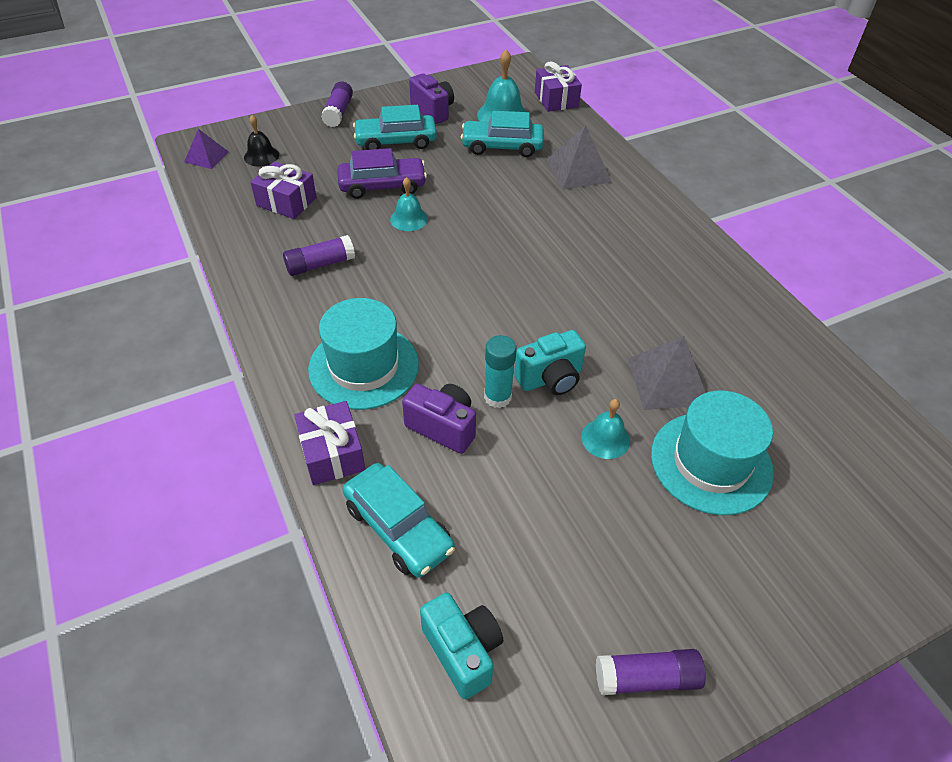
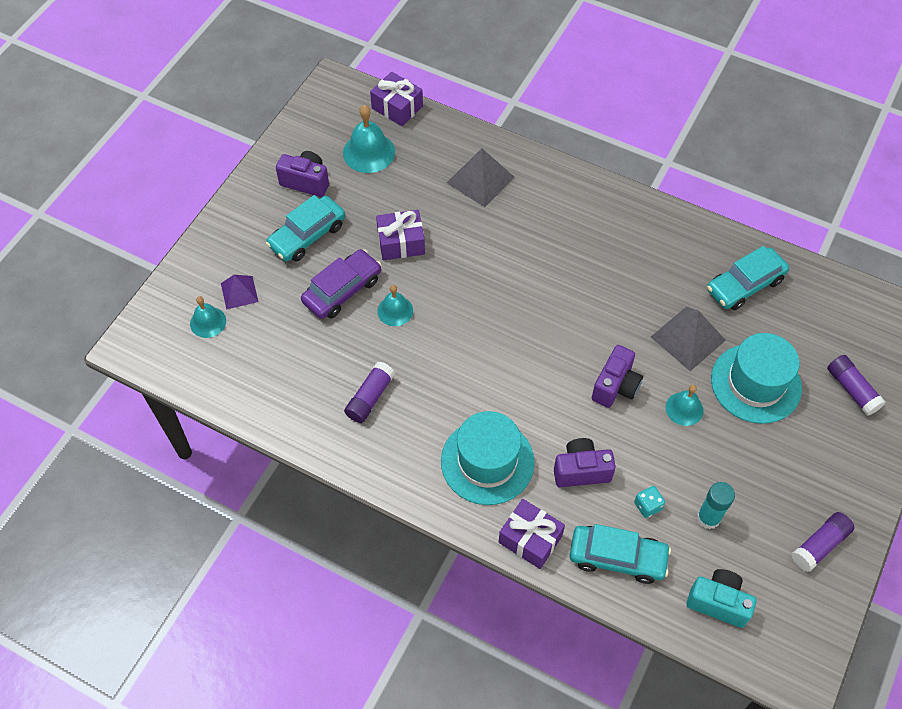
camera: 35 degrees left, 10 degrees up
purple pyramid [184,129,229,169] -> purple pyramid moved to [221,275,258,310]
black bell [244,115,279,167] -> turquoise bell [190,296,226,338]
purple gift [250,161,317,219] -> purple gift moved to [376,210,425,260]
purple glue stick [321,81,353,127] -> purple glue stick moved to [827,355,886,416]
turquoise car [461,111,544,157] -> turquoise car moved to [707,246,789,310]
turquoise glue stick [484,335,517,408] -> turquoise glue stick moved to [697,482,735,529]
turquoise camera [514,330,586,395] -> purple camera [592,345,643,408]
none -> turquoise dice [634,486,665,518]

